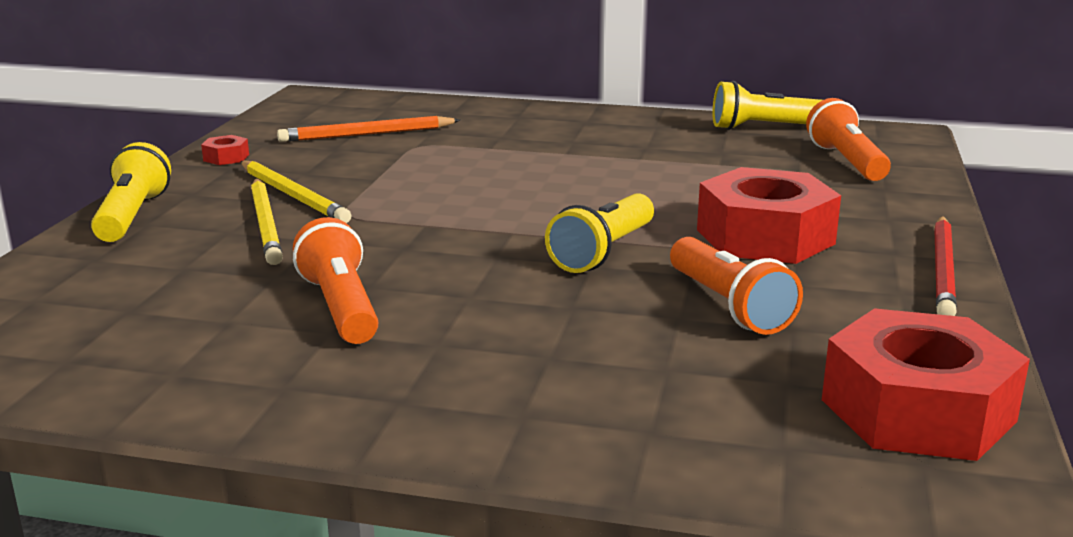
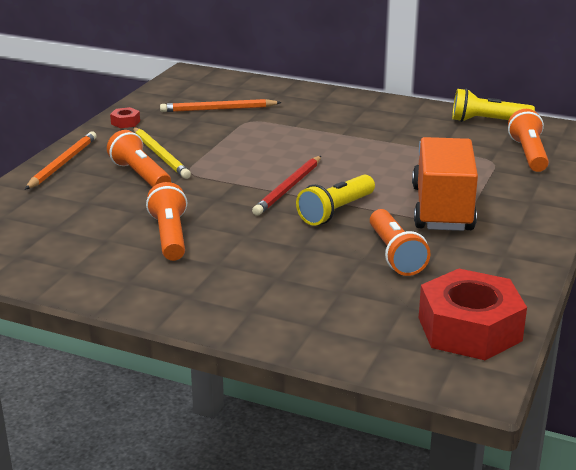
camera: 10 degrees right, 5 degrees up
yellow flashlight [91,142,171,242] -> orange pencil [25,131,97,190]
yellow pencil [251,179,283,265] -> orange flashlight [107,130,171,187]
red nut [697,167,841,264] -> orange truck [412,137,478,231]
red pencil [934,216,957,316] -> red pencil moved to [252,156,321,215]

